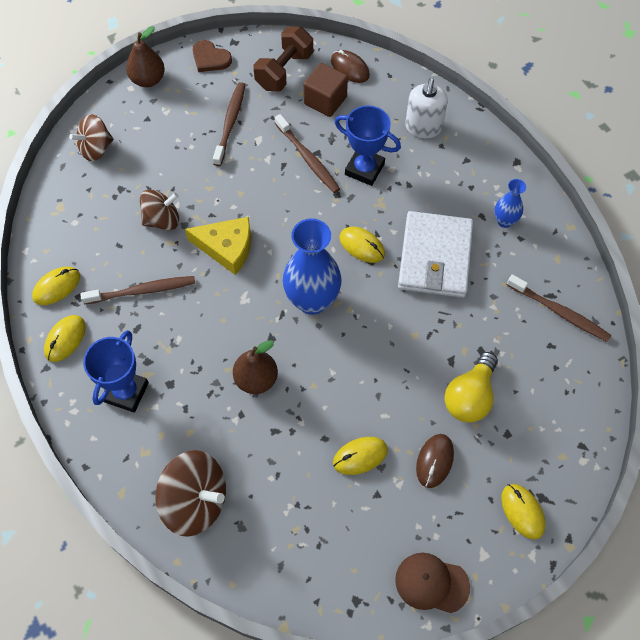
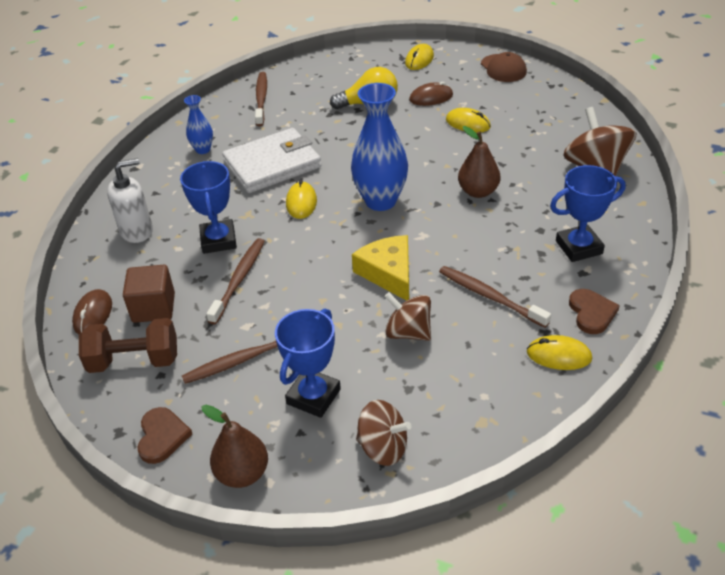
camera: 125 degrees left, 20 degrees down
yellow mouse [44,315,86,362] -> brown heart [569,289,620,334]
none -> blue trophy [275,308,341,418]

